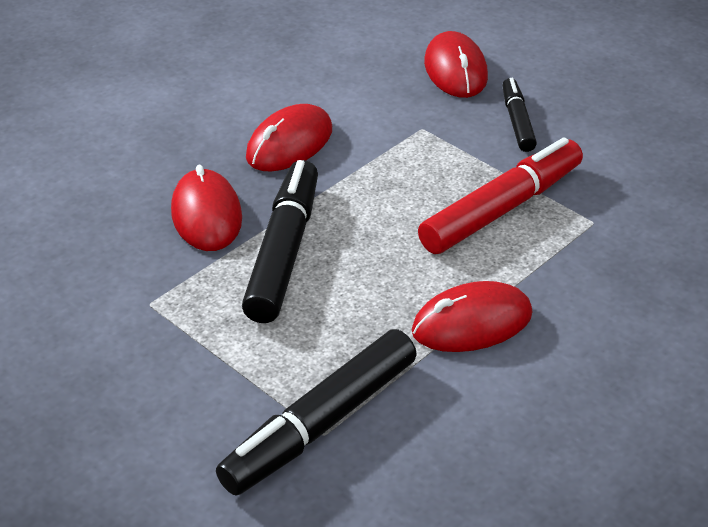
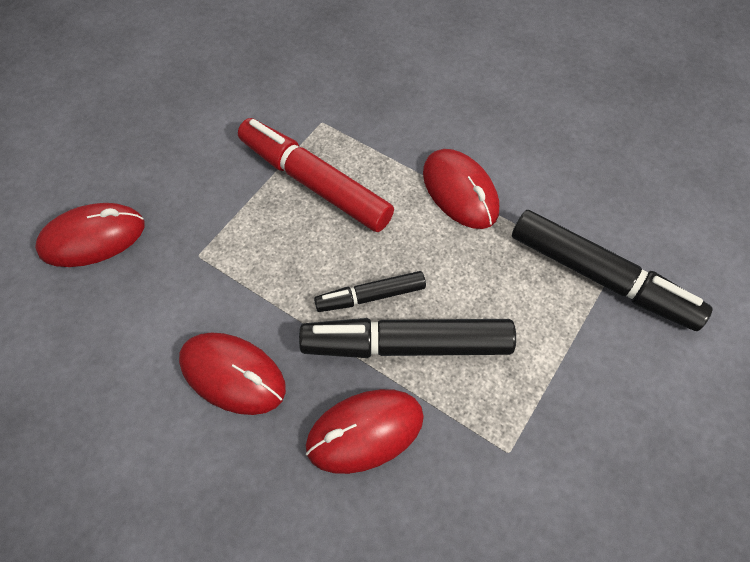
camera: 100 degrees left, 20 degrees up
black marker [502,78,537,152] -> black marker moved to [314,271,426,312]

